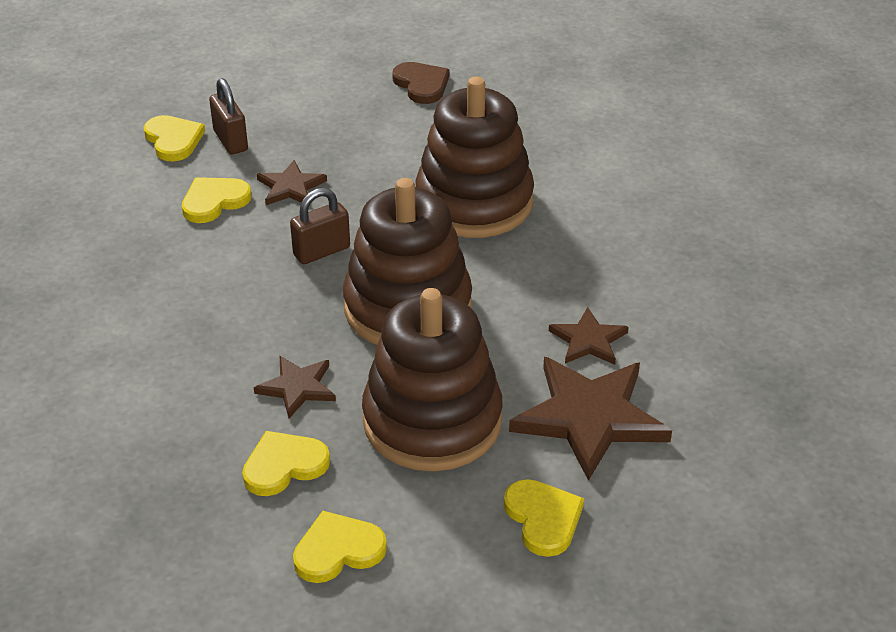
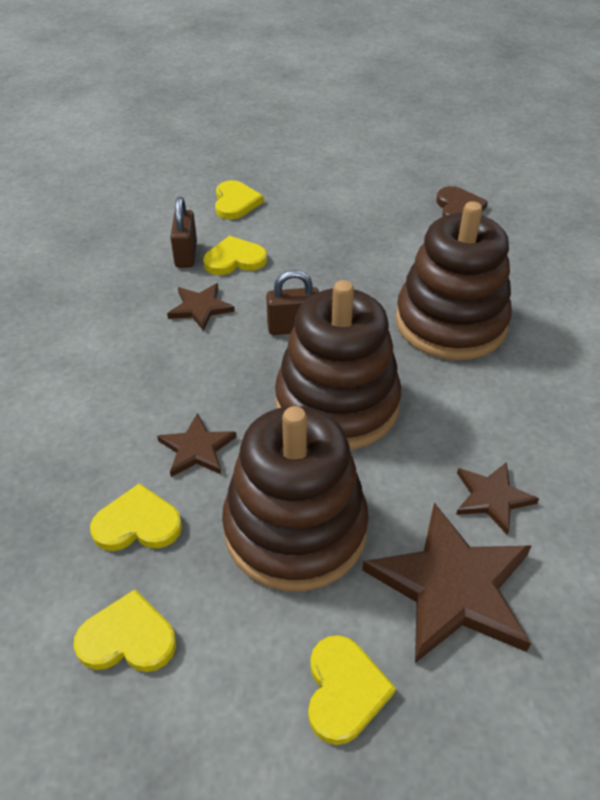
camera: 25 degrees right, 5 degrees up
brown padlock [209,78,248,154] -> brown padlock moved to [170,197,197,268]
brown star [257,160,327,205] -> brown star moved to [167,283,235,331]

